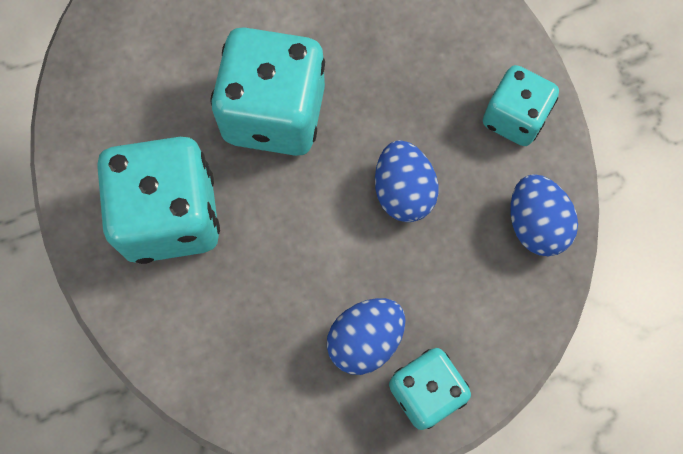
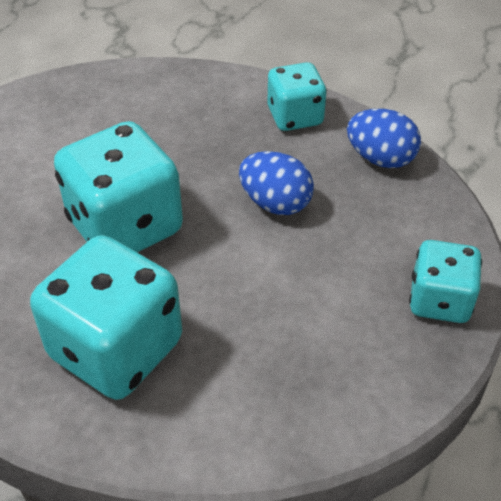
camera: 45 degrees left, 25 degrees down
blue egg [327,298,405,375] -> none

